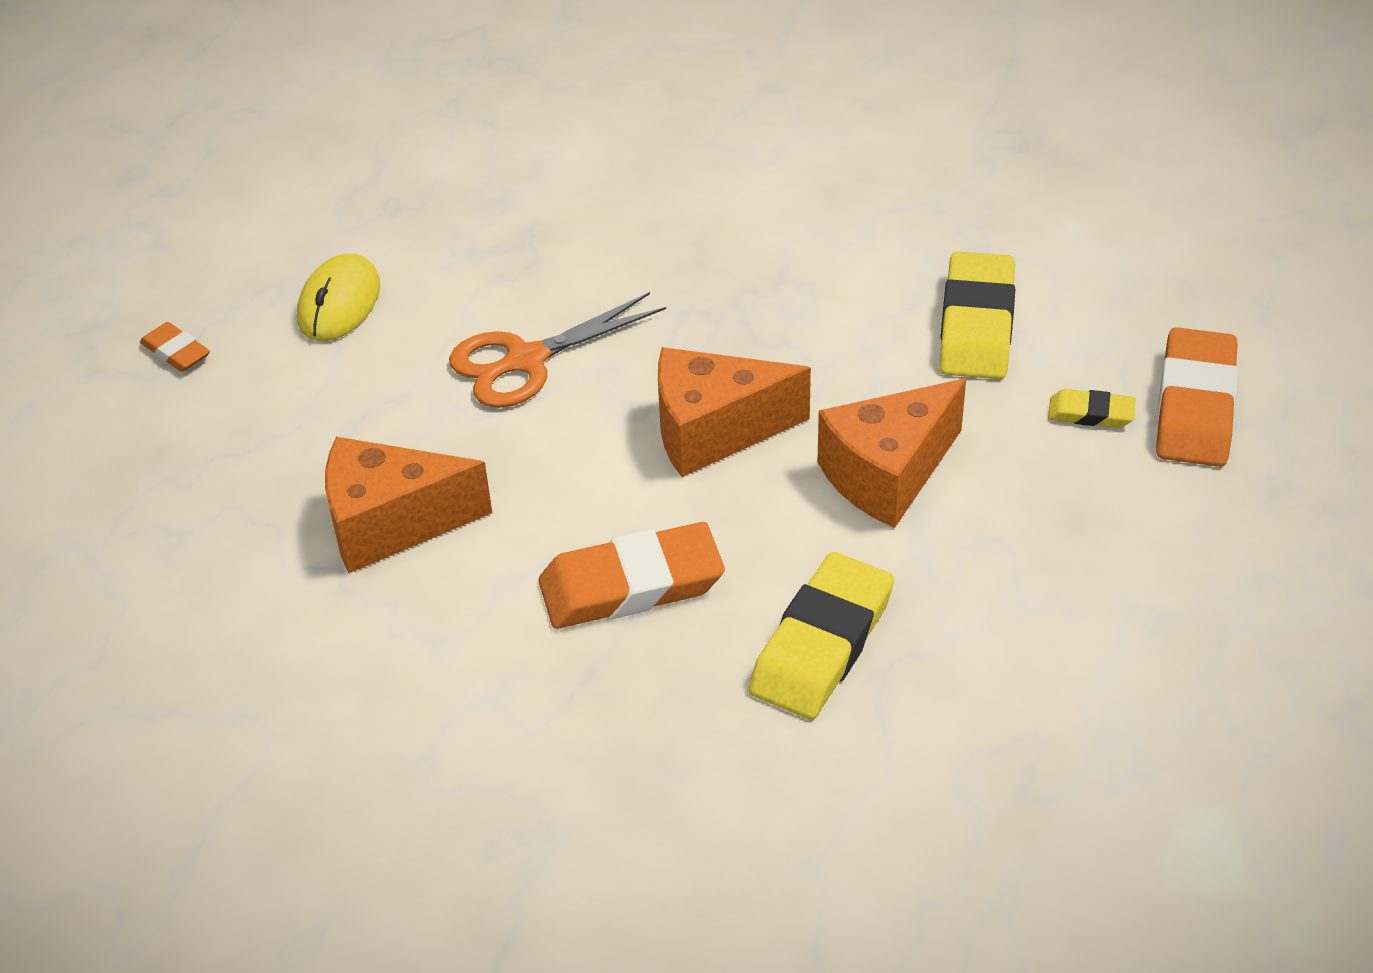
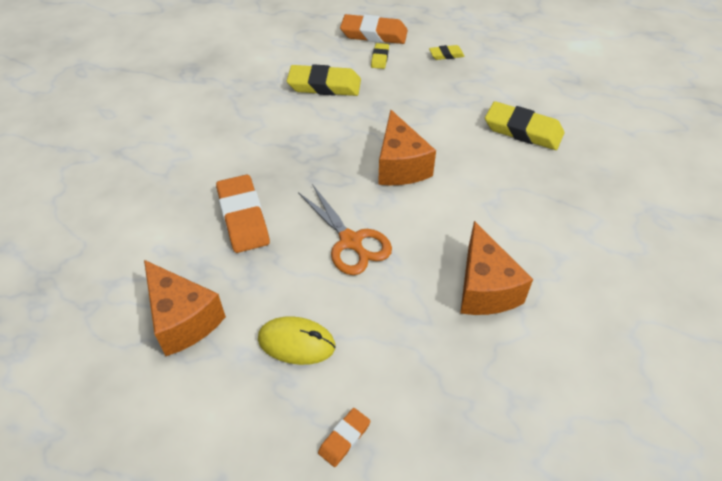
camera: 95 degrees left, 5 degrees up
orange eraser [538,522,725,629] -> orange eraser moved to [216,174,270,253]
orange cheese [817,379,966,528] -> orange cheese moved to [144,260,226,356]
none -> yellow eraser [429,45,465,60]

